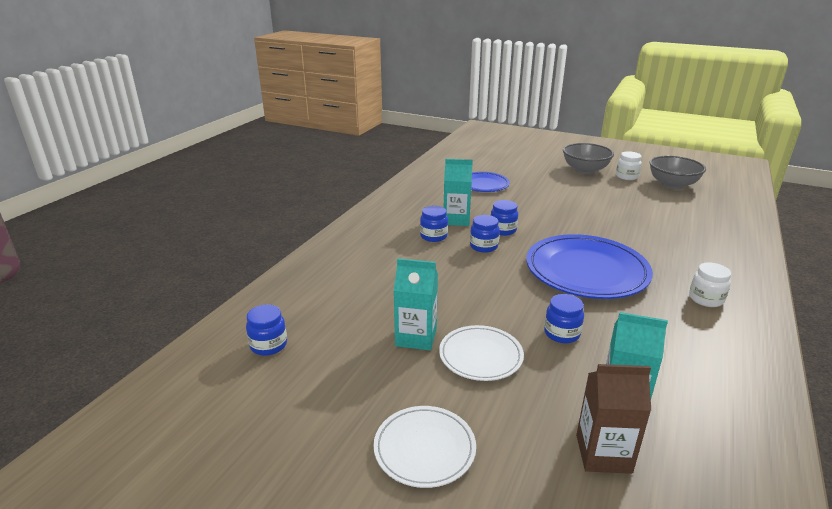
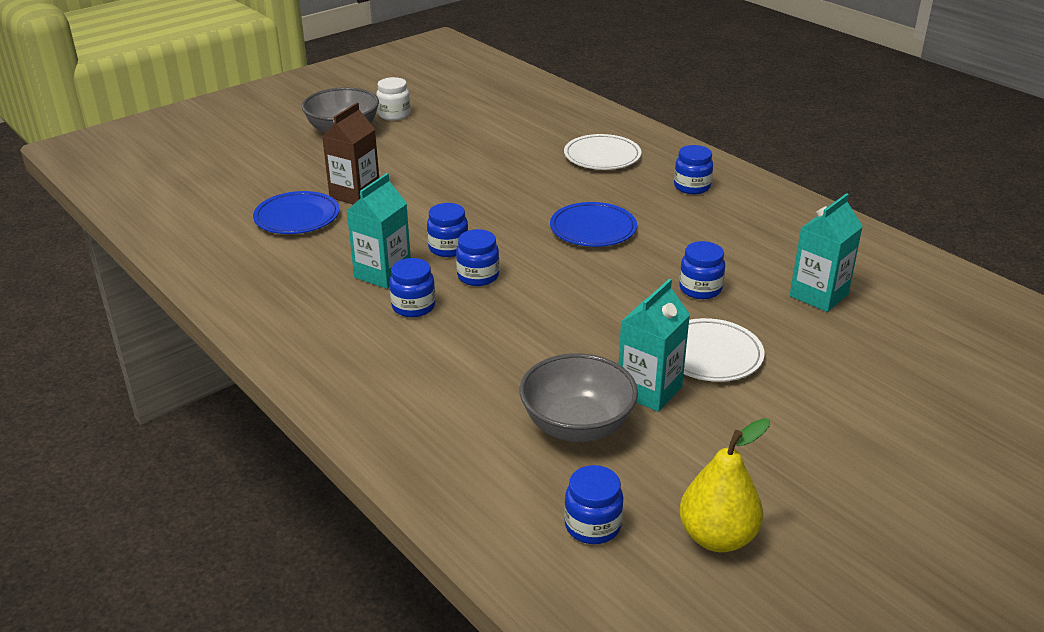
camera: 65 degrees left, 5 degrees up
white plate [374,406,476,488] -> white plate moved to [564,134,641,170]
blue plate [526,234,653,299] -> blue plate [550,202,637,247], size x0.56
brown carton [576,364,651,474] -> brown carton moved to [322,102,379,204]
grey bowl [650,156,706,189] -> grey bowl moved to [520,353,638,442]
white jar [689,262,731,307] -> blue jar [674,145,713,194]
none -> yellow pear [679,418,770,552]

